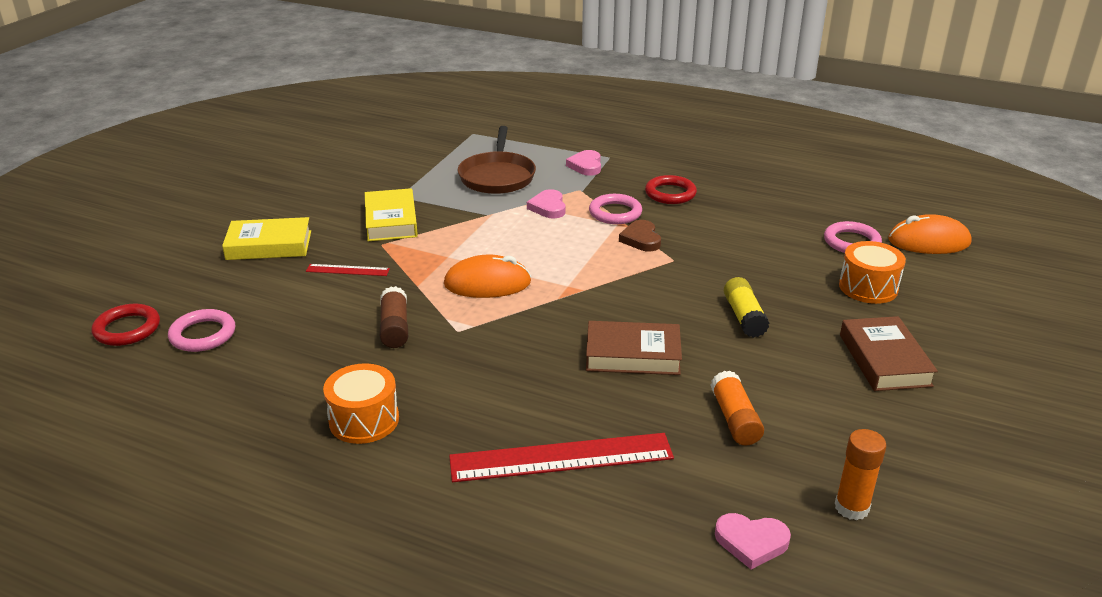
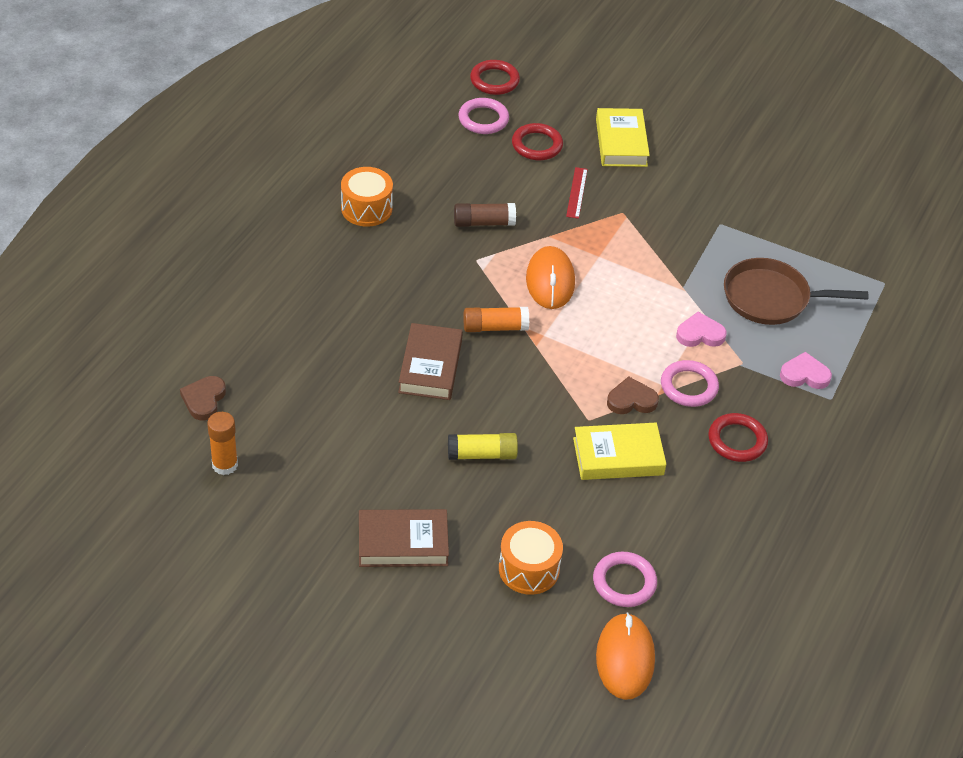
camera: 90 degrees right, 15 degrees up
yellow book [365,188,418,241] -> yellow book moved to [573,423,666,480]
red ruler [449,433,674,482] -> none
orange glue stick [711,371,764,446] -> orange glue stick moved to [463,307,529,332]
pink heart [715,513,791,569] -> brown heart [180,376,226,421]
none -> red ring [512,123,563,160]

